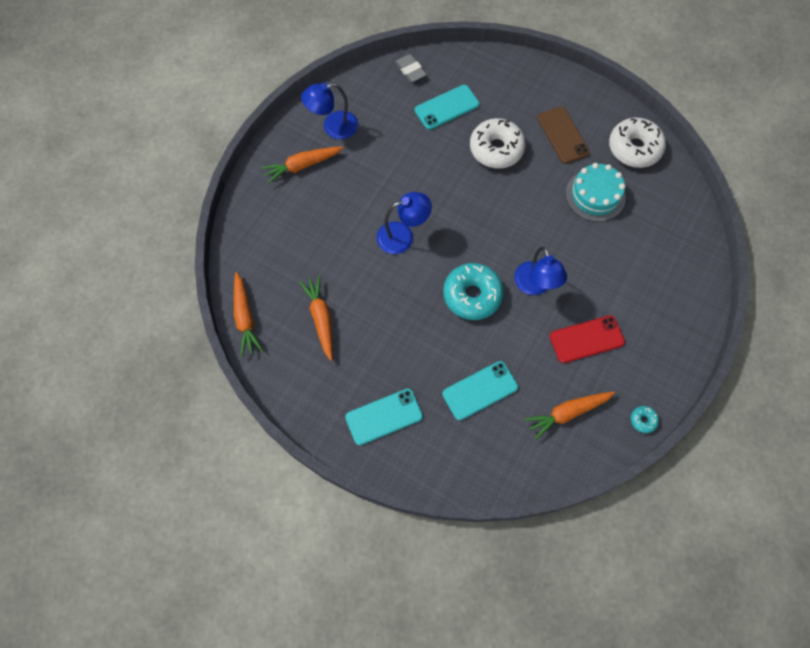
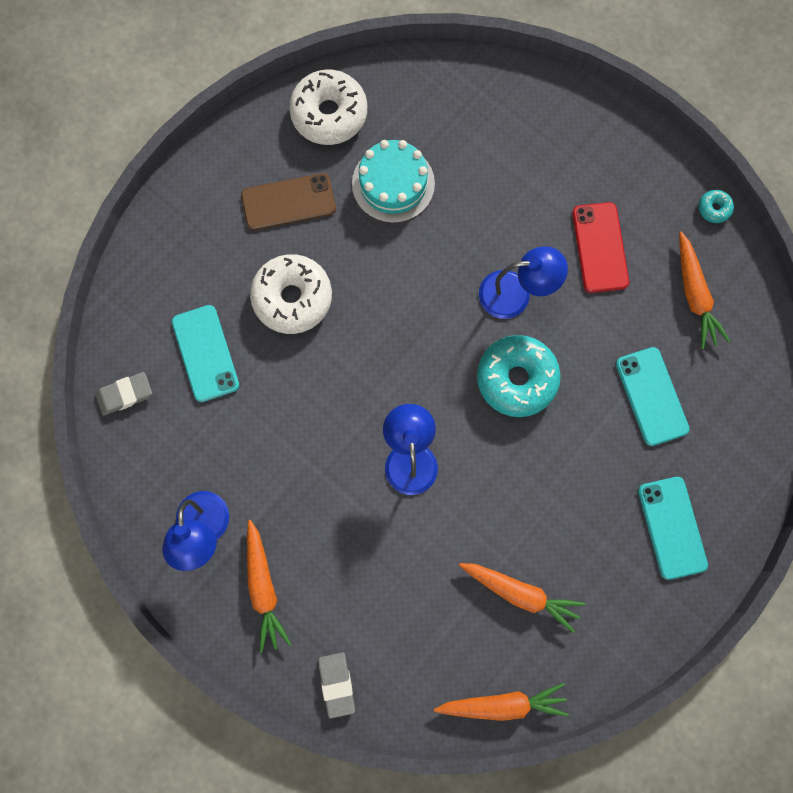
camera: 80 degrees left, 10 degrees up
orange carrot [299,275,333,361] -> orange carrot turned 150 degrees counterclockwise [459,563,585,633]
none -> grey eraser [318,652,355,719]

